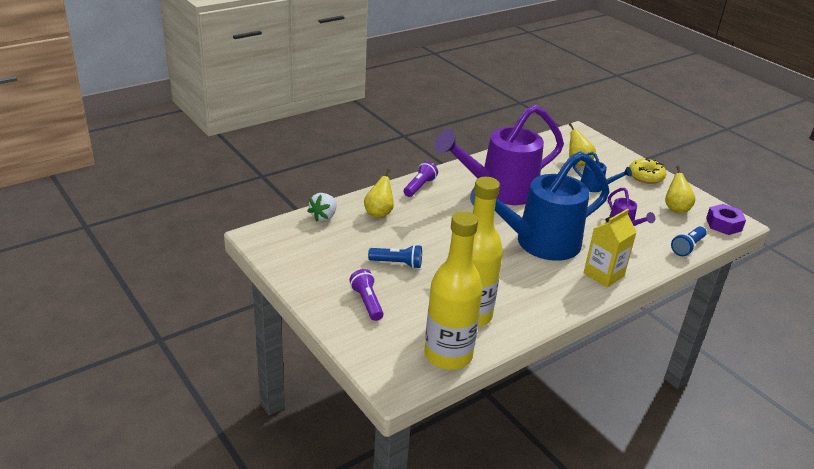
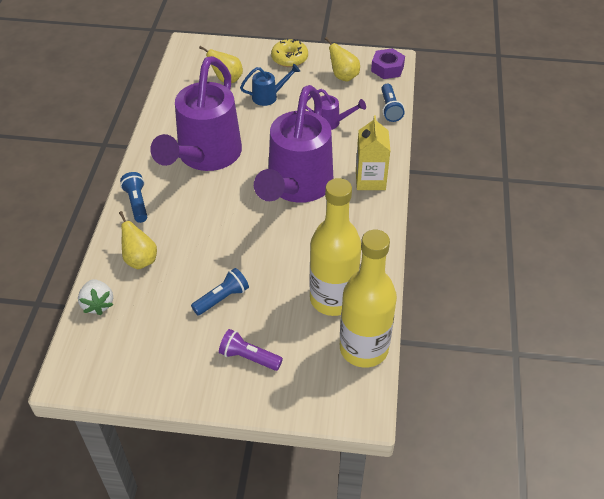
camera: 45 degrees left, 15 degrees up
purple flashlight [404,161,438,197] -> blue flashlight [120,172,147,223]
blue watering can [470,151,610,261] -> purple watering can [254,85,333,203]

